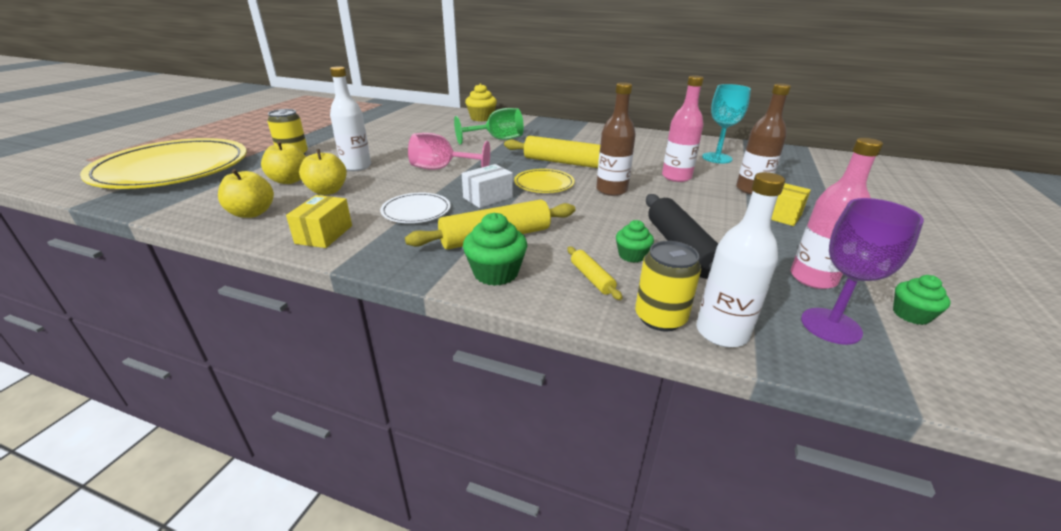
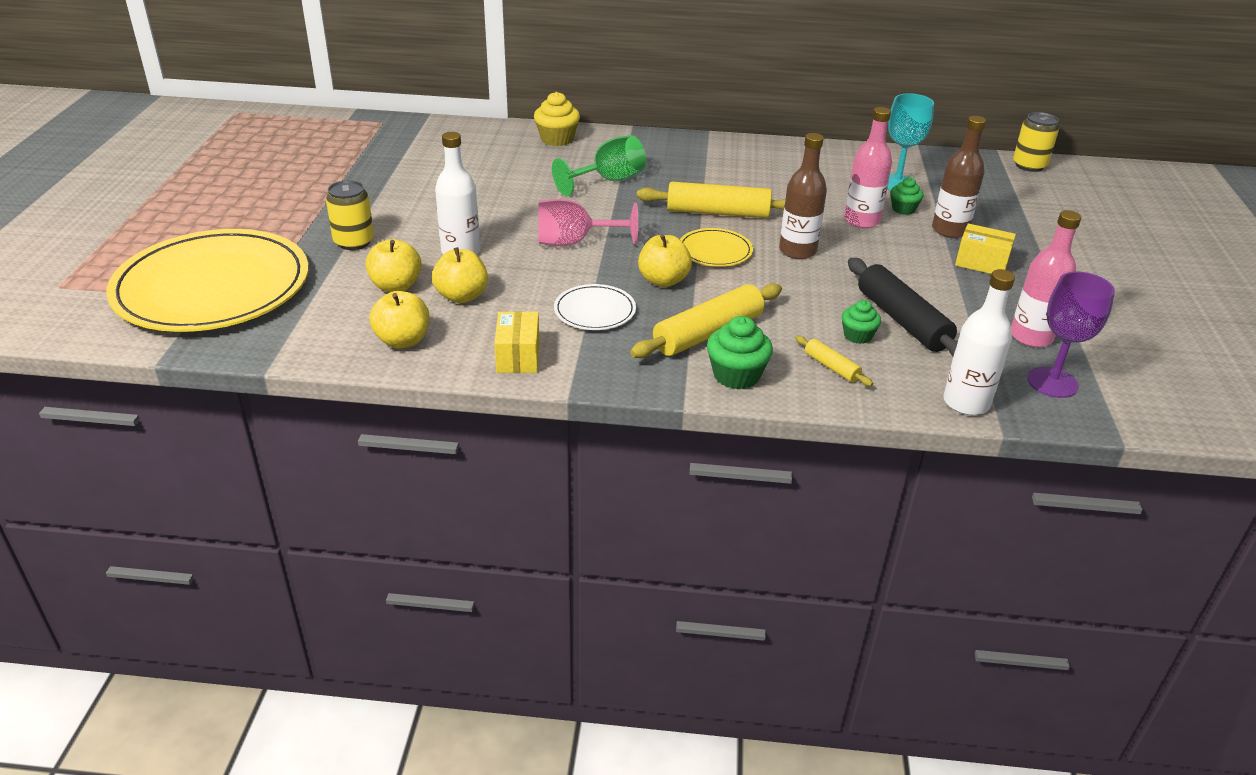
camera: 15 degrees left, 5 degrees up
white box [462,164,513,208] -> yellow apple [638,234,692,287]
yellow can [635,241,701,331] -> yellow can moved to [1013,112,1059,172]
green cupcake [893,275,951,325] -> green cupcake moved to [891,178,923,215]

